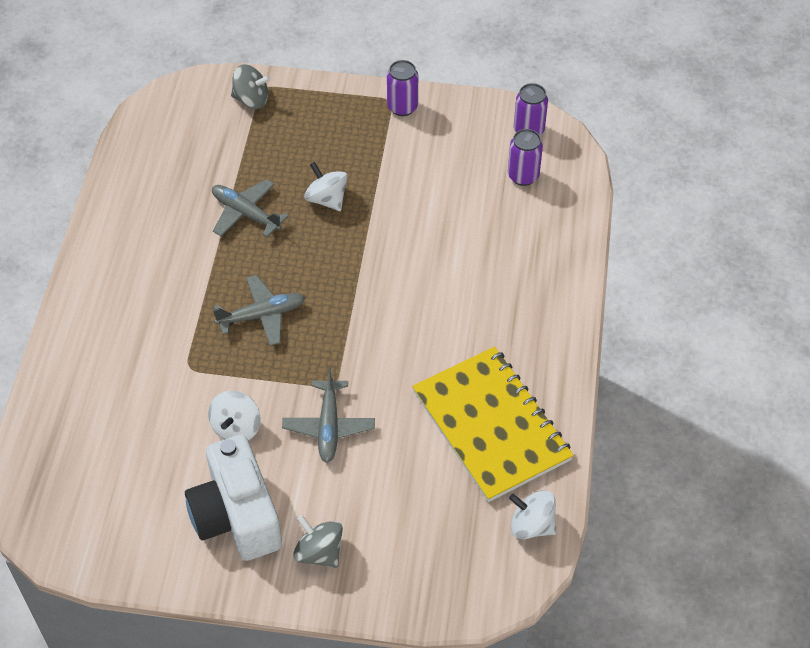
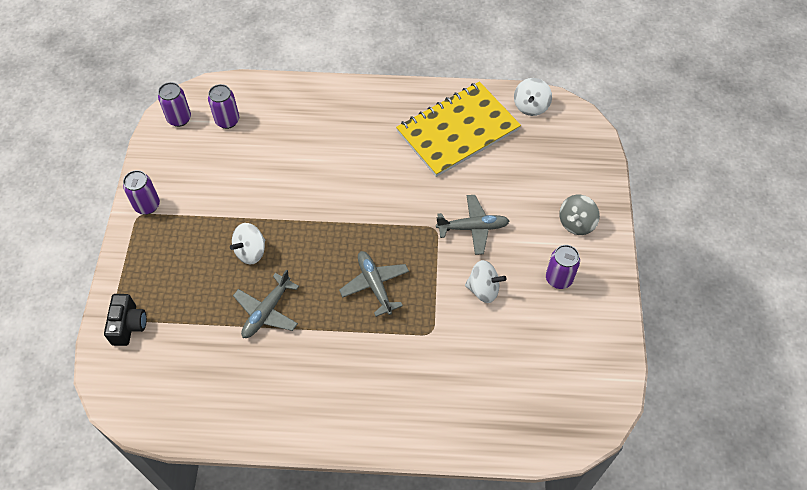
camera: 95 degrees left, 5 degrees up
white camera [185,435,282,561] -> purple can [546,245,580,289]
grey spinning top [231,64,271,109] -> black camera [104,294,147,346]

